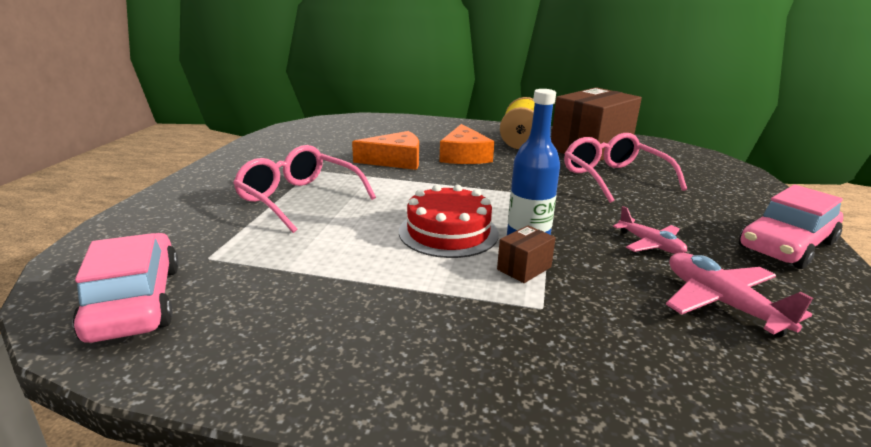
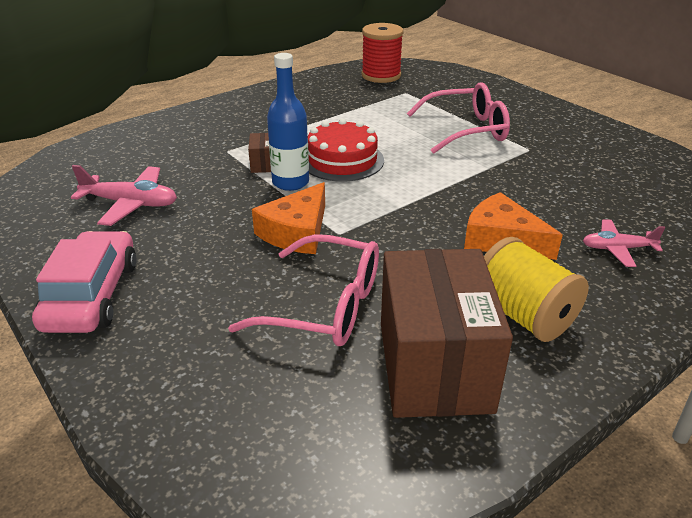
camera: 130 degrees right, 10 degrees up
pink car [73,233,179,343] -> red spool [362,23,404,83]
orange cheese [352,131,419,170] -> orange cheese moved to [252,182,325,254]
pink plane [613,206,687,254] -> pink plane moved to [583,220,666,267]

